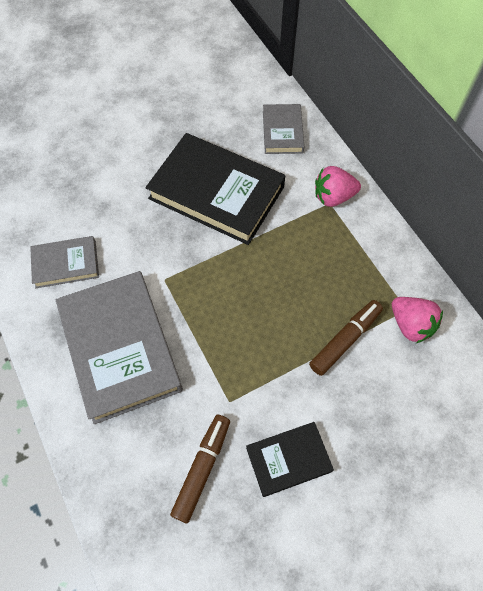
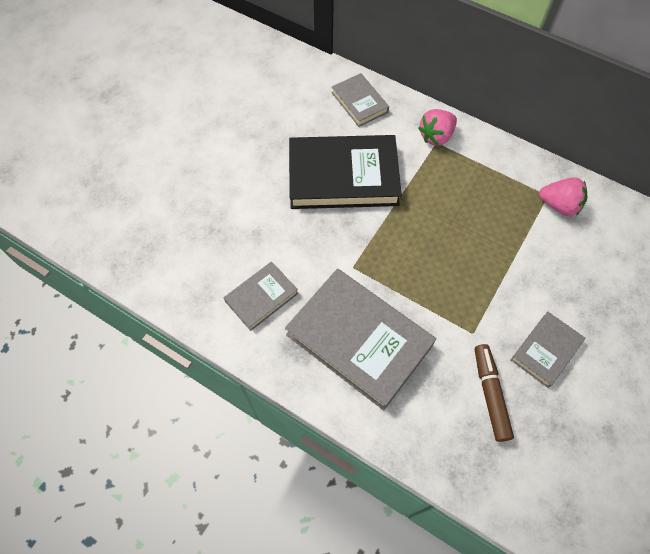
camera: 30 degrees left, 0 degrees up
black book [246,422,334,497] -> grey book [511,312,585,388]
brown marker [309,300,383,376] -> none

